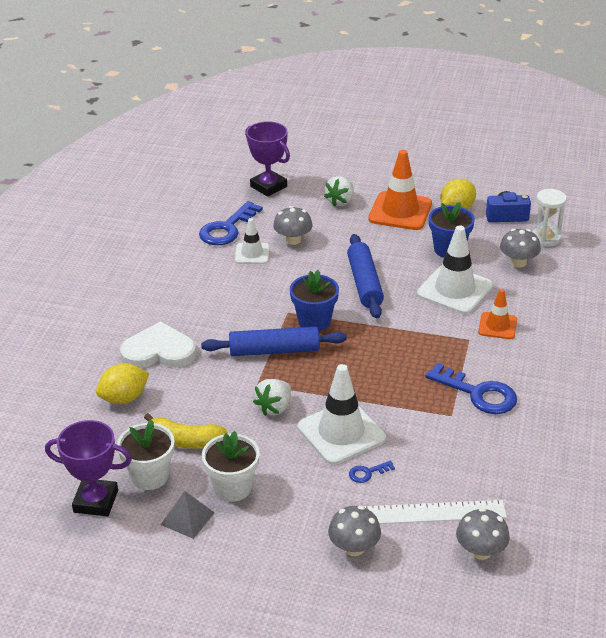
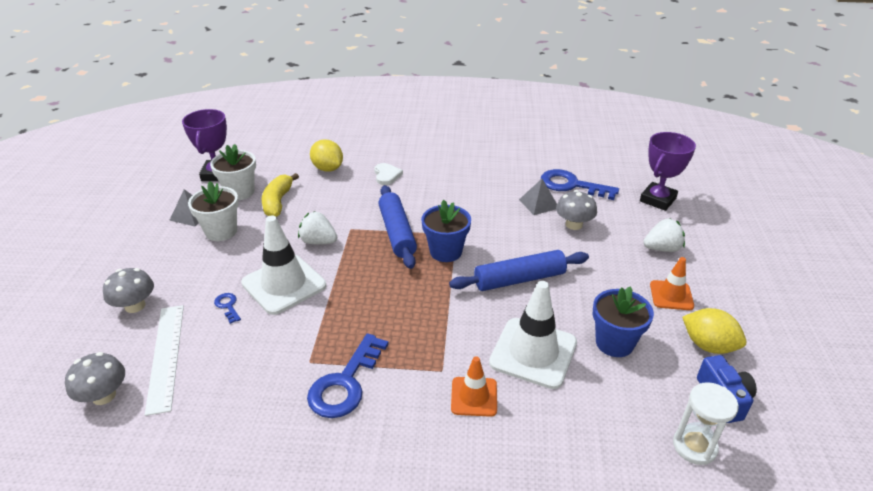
camera: 80 degrees right, 0 degrees up
white heart [120,321,196,368] -> white heart [374,163,403,185], size x0.55
white traffic cone [235,218,269,264] -> grey pyramid [519,179,557,215]
white strawberry [324,176,354,207] -> white strawberry turned 150 degrees clockwise [643,219,685,252]
orange traffic cone [368,150,432,230] -> orange traffic cone [650,257,694,310], size x0.57
grey mushroom [500,229,541,267] -> none

